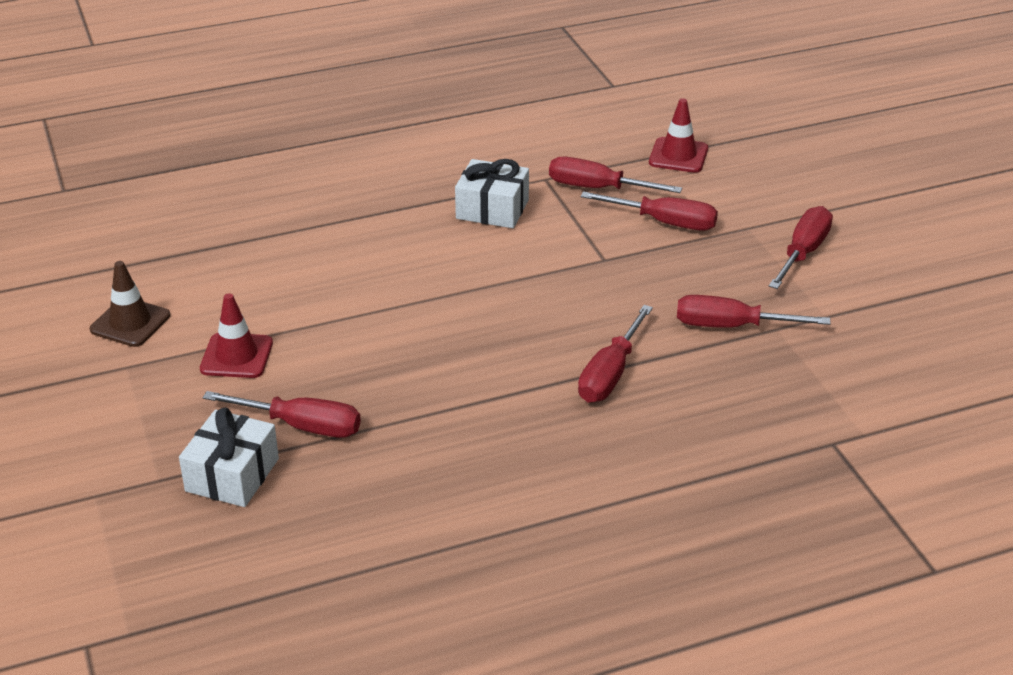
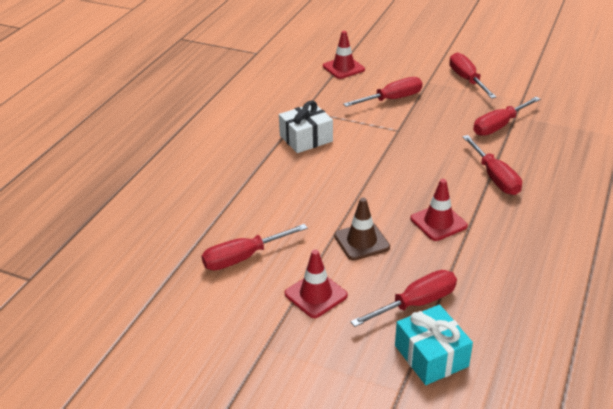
camera: 45 degrees left, 0 degrees up
brown traffic cone [90,261,170,347] -> brown traffic cone moved to [334,198,390,260]
white gift [179,408,279,507] -> turquoise gift [395,305,473,385]
red screwdriver [549,157,682,193] -> red screwdriver moved to [202,224,308,270]
none -> red traffic cone [410,179,468,241]

